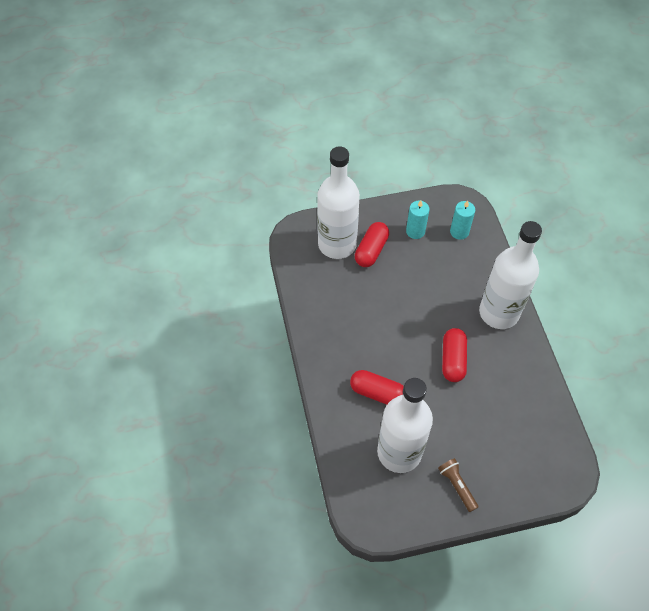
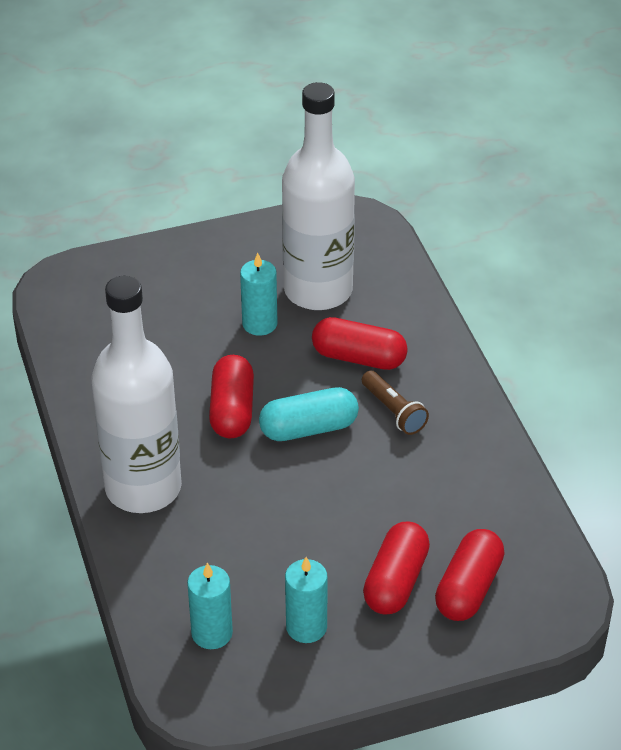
camera: 175 degrees right, 15 degrees down
white bottle [317,147,360,259] -> red capsule [435,529,505,621]
brown flashlight [438,458,478,512] -> brown flashlight moved to [362,371,429,435]
none -> turquoise candle [240,253,277,336]
none -> turquoise capsule [259,387,359,441]

